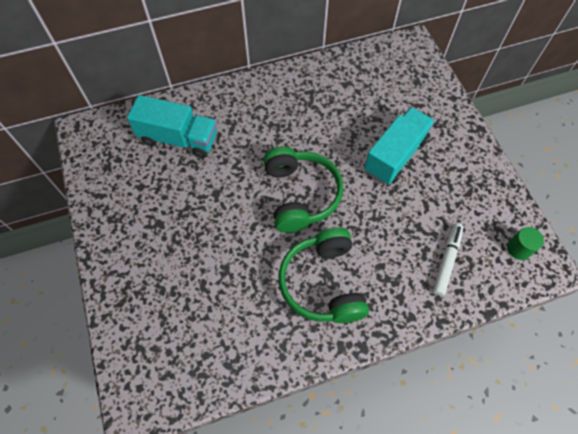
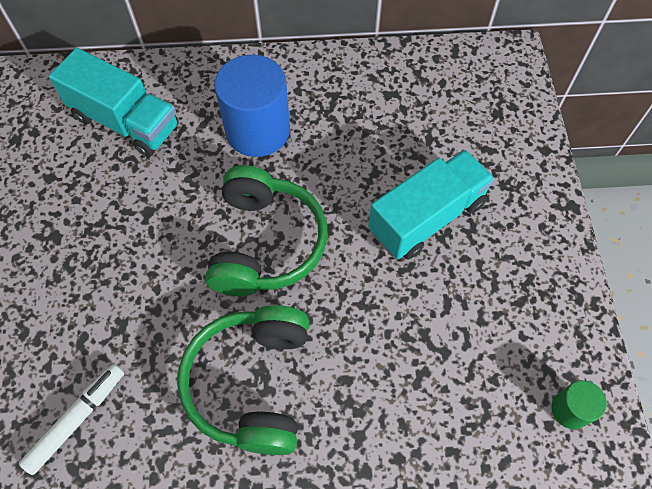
camera: 15 degrees right, 0 degrees up
white marker [433,223,463,296] -> white marker moved to [19,364,124,475]
none -> blue cylinder [215,55,290,157]

